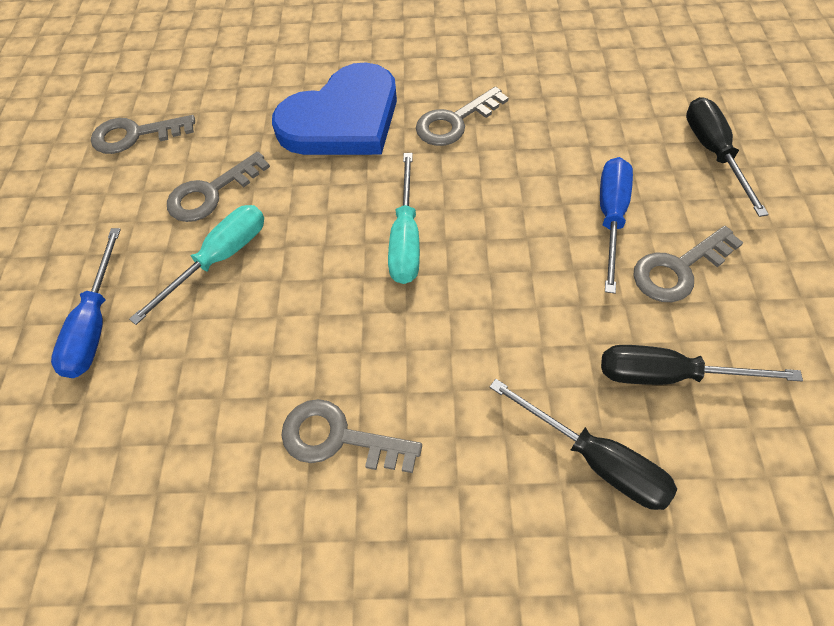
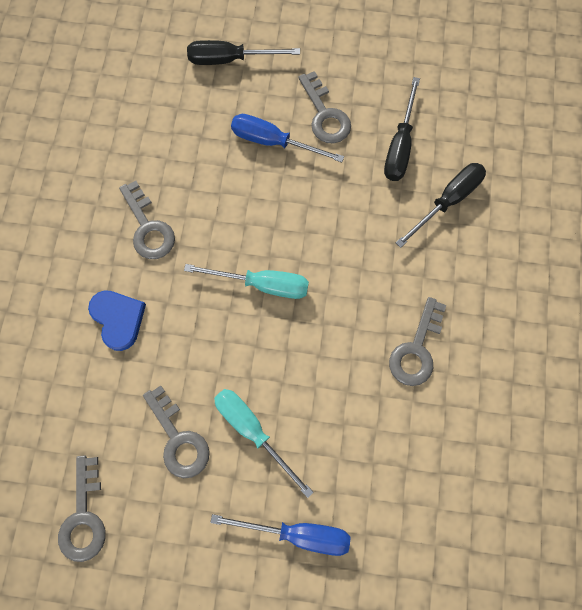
camera: 85 degrees left, 15 degrees up
blue heart [272,62,397,155] -> blue heart [88,290,146,351], size x0.53

